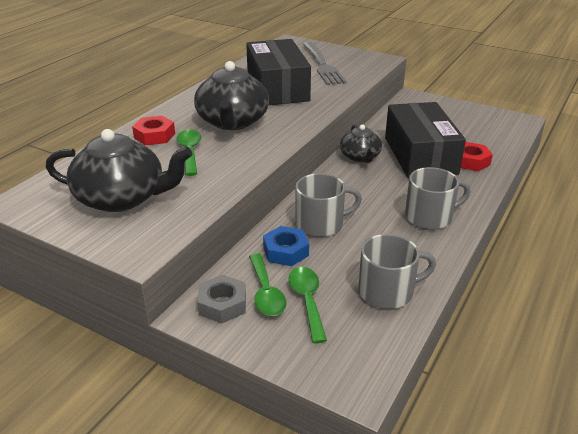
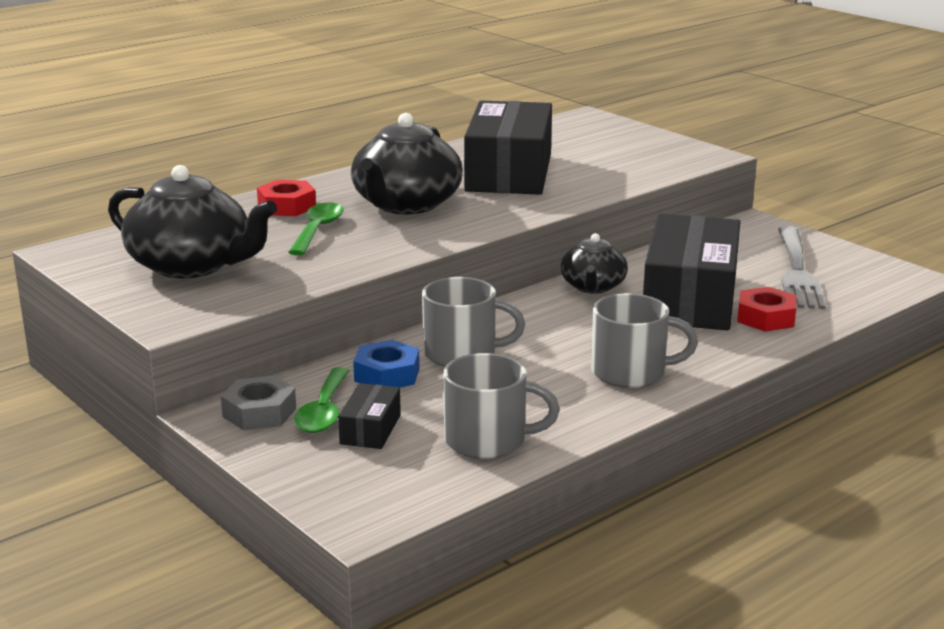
camera: 20 degrees right, 10 degrees down
green spoon [289,267,327,343] -> black box [338,383,401,449]
grey fork [303,42,347,85] -> grey fork moved to [778,226,826,309]

